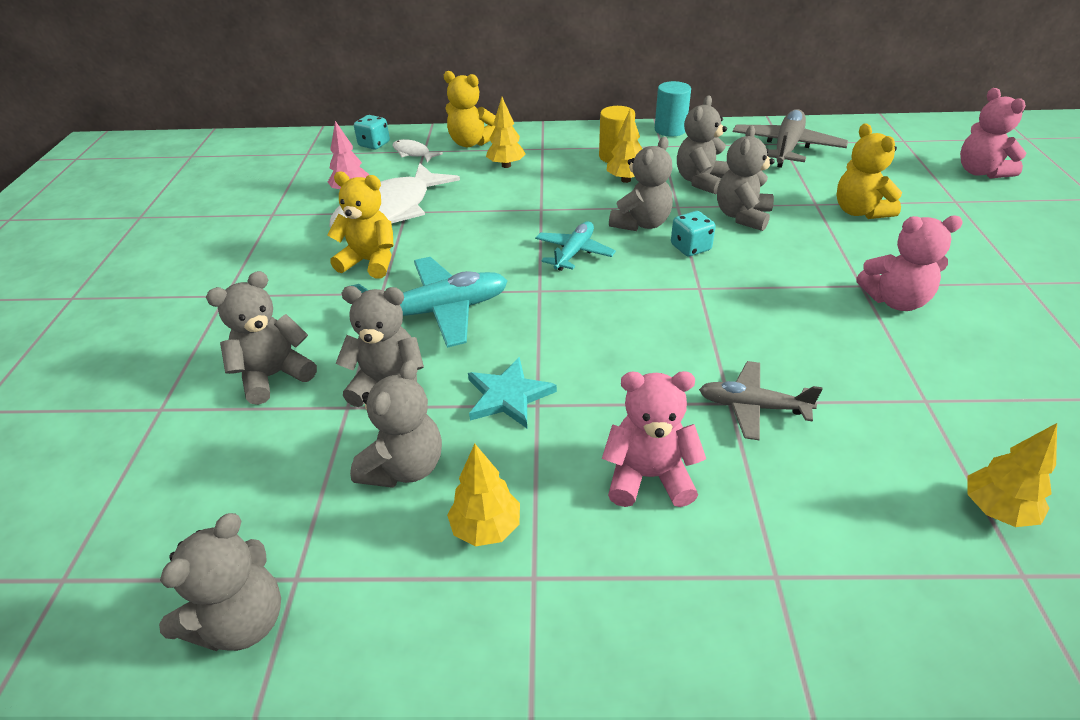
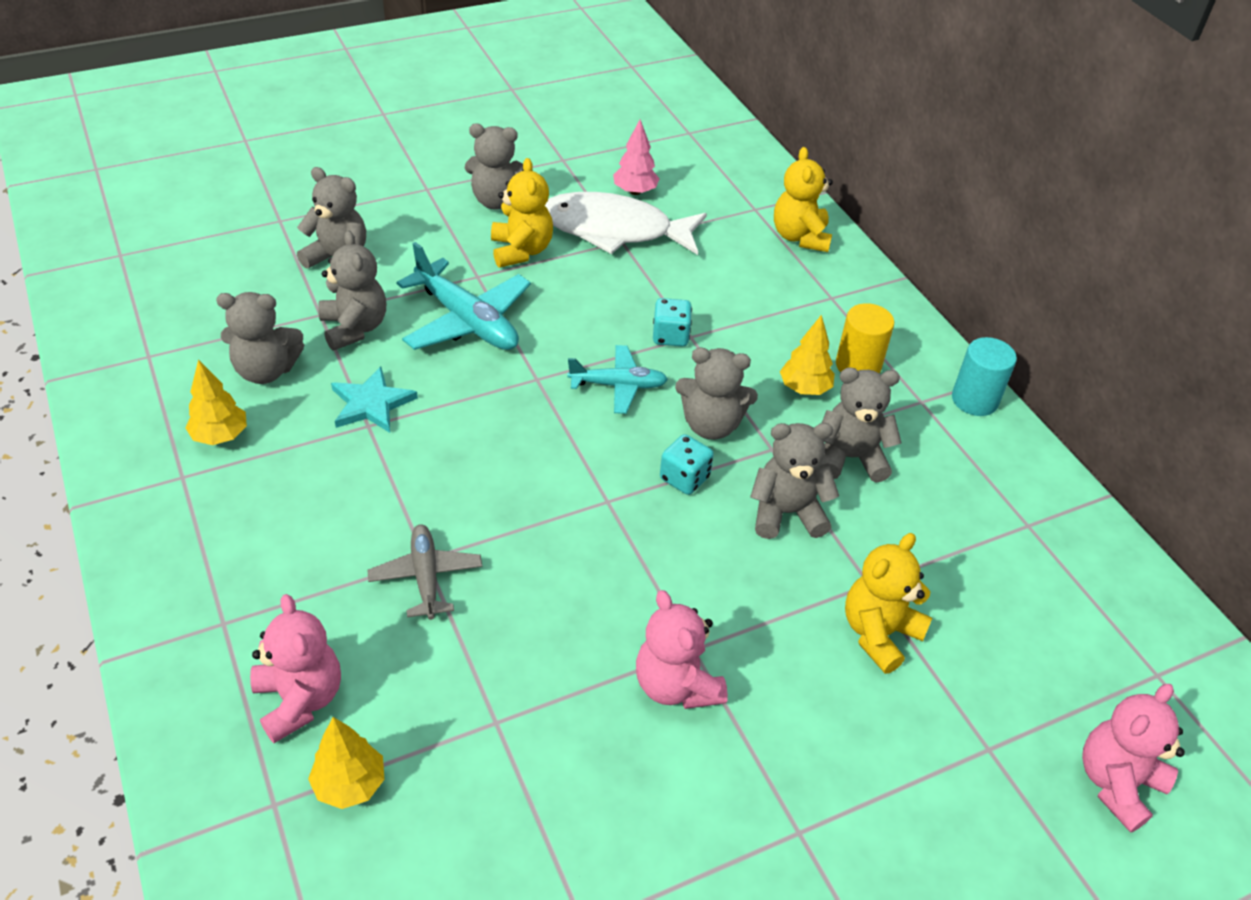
camera: 60 degrees right, 5 degrees up
grey teddy bear [159,513,281,651] -> grey teddy bear moved to [465,124,533,210]
turquoise dice [354,115,390,150] -> turquoise dice moved to [653,298,692,347]
white fish [393,139,443,162] -> none
yellow tree [486,97,526,168] -> none
pink teddy bear [602,371,706,507] -> pink teddy bear moved to [250,594,341,743]
grey plane [733,109,848,168] -> none

